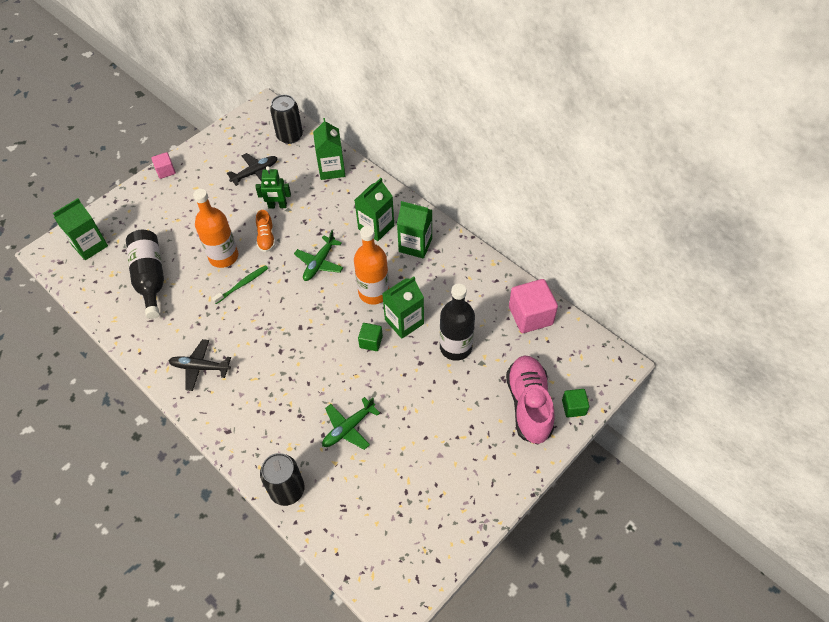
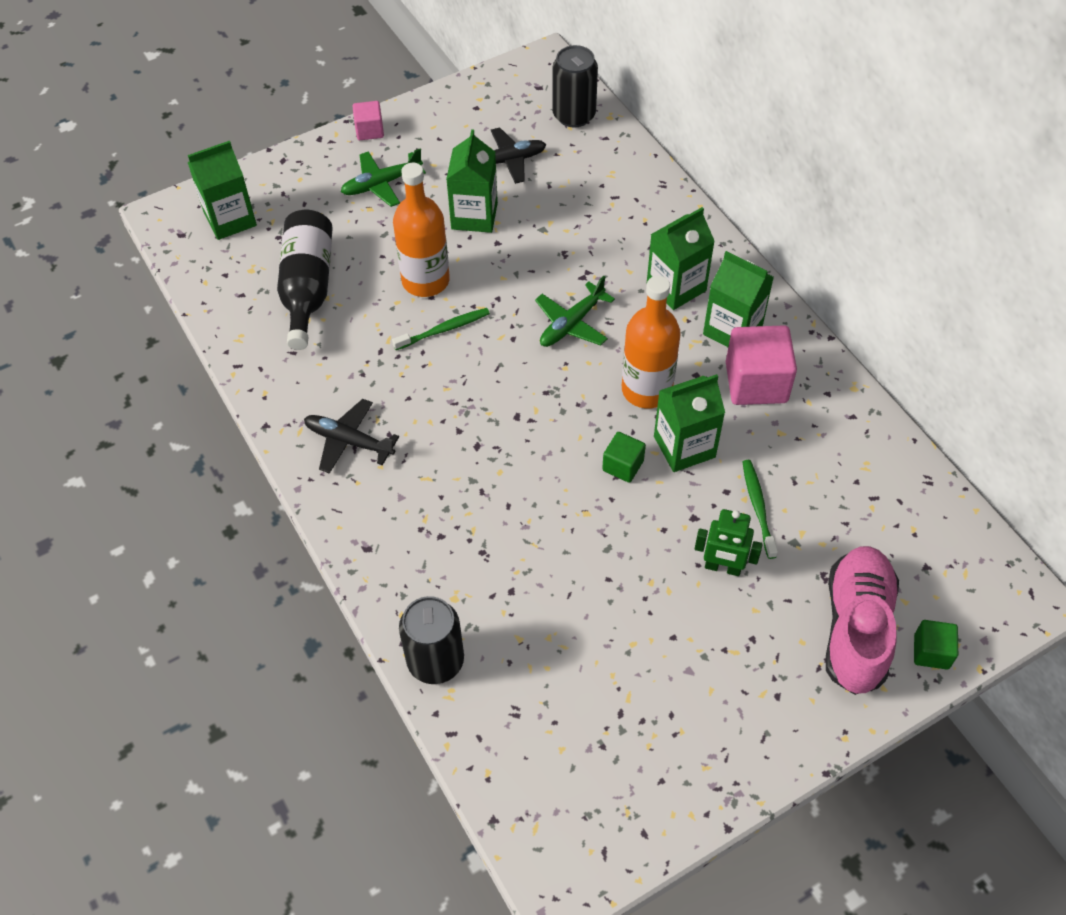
camera: 15 degrees right, 0 degrees up
green robot [255,166,291,208] -> green robot moved to [695,509,763,576]
orange shoe [256,210,275,252] -> none
green carton [313,118,345,180] -> green carton moved to [446,129,498,233]
green plane [322,397,380,450] -> green plane moved to [341,149,426,207]
black bottle [440,284,475,361] -> green toothbrush [743,460,778,559]
pink cube [509,279,558,333] -> pink cube moved to [726,325,797,405]

